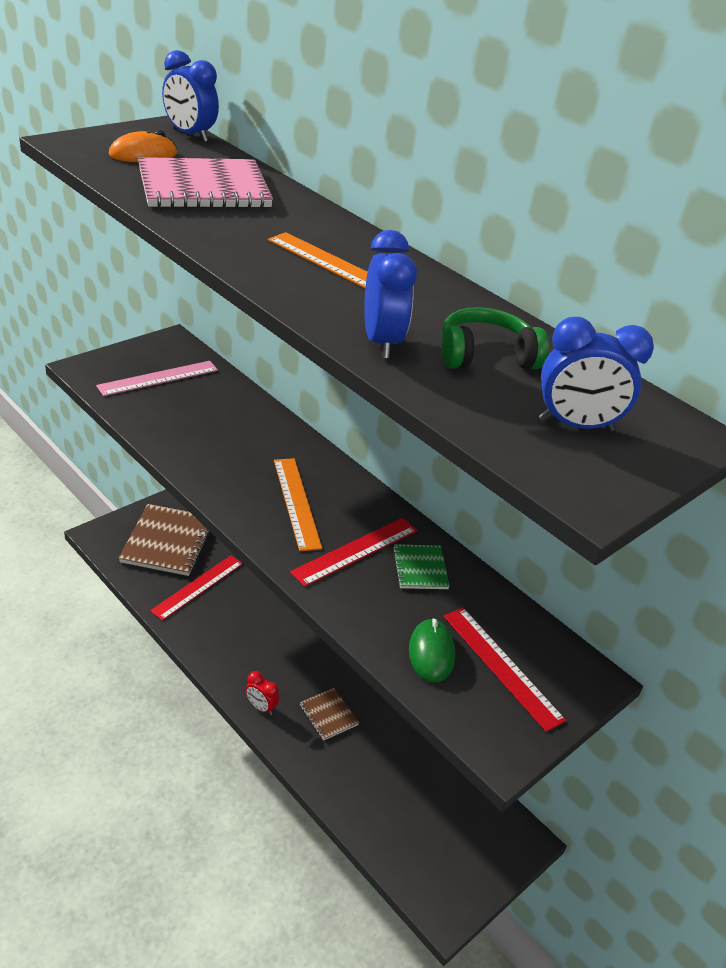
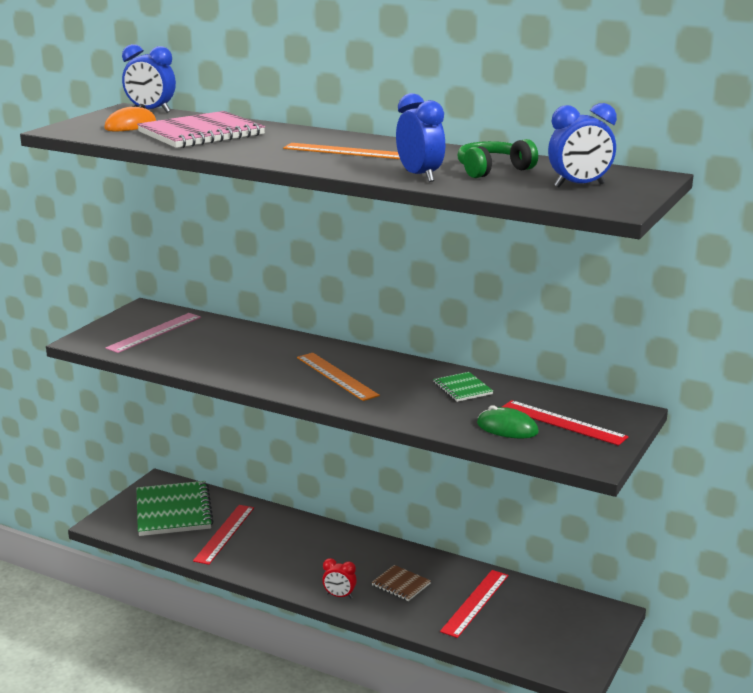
camera: 15 degrees left, 15 degrees down
brown notebook [119,504,210,576] -> green notebook [136,481,214,536]
red ruler [290,518,417,587] -> red ruler moved to [440,570,508,638]
green mouse [409,619,455,683] -> green mouse turned 45 degrees counterclockwise [477,405,539,438]

